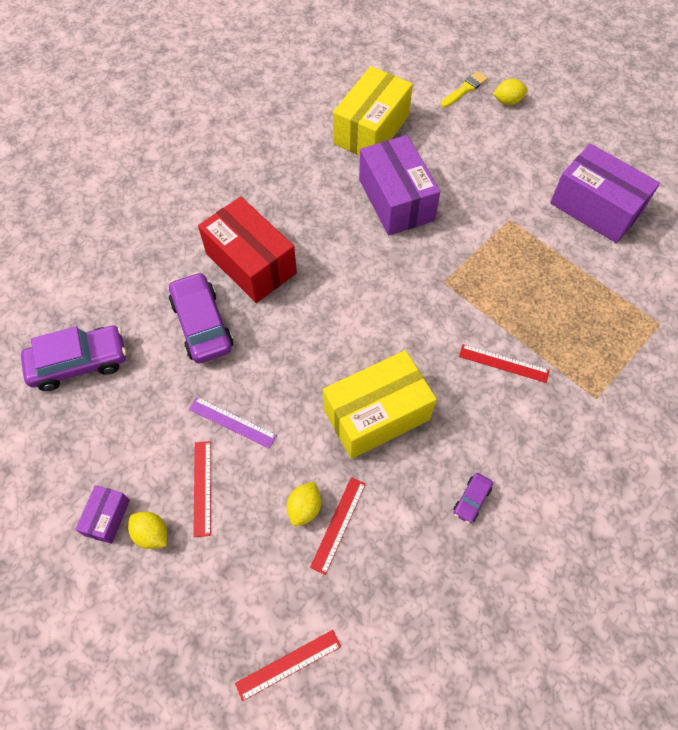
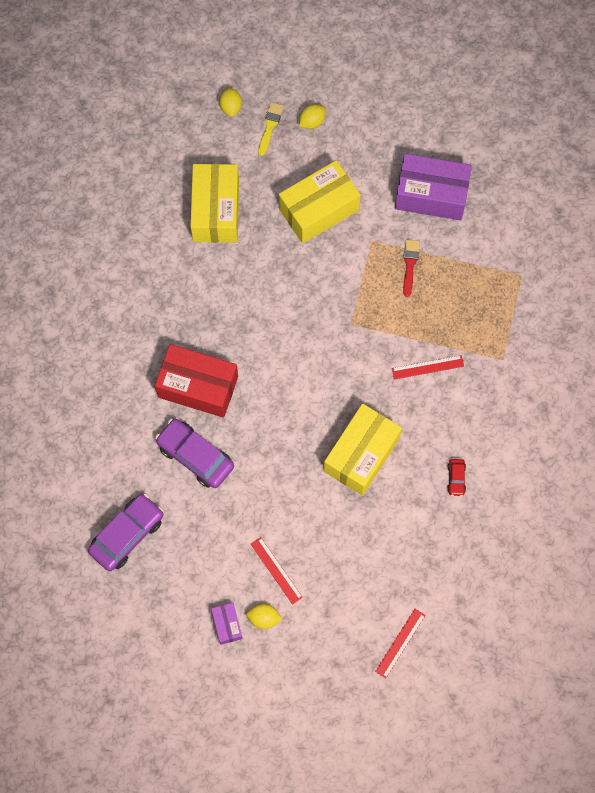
camera: 30 degrees left, 10 degrees up
purple ruler [189,397,277,448] -> none
yellow lemon [287,482,321,526] -> yellow lemon moved to [219,87,242,117]
red ruler [310,477,366,575] -> none
purple box [359,135,440,236] -> none
purple car [453,473,493,524] -> red car [447,459,466,496]
none -> yellow box [279,160,361,243]
none -> red brush [403,240,420,297]

